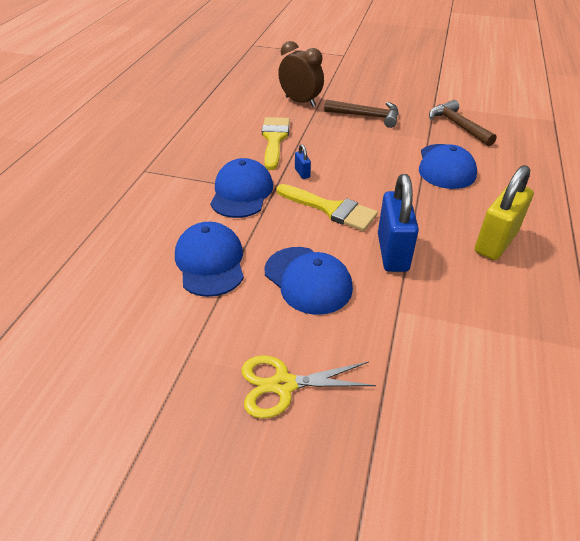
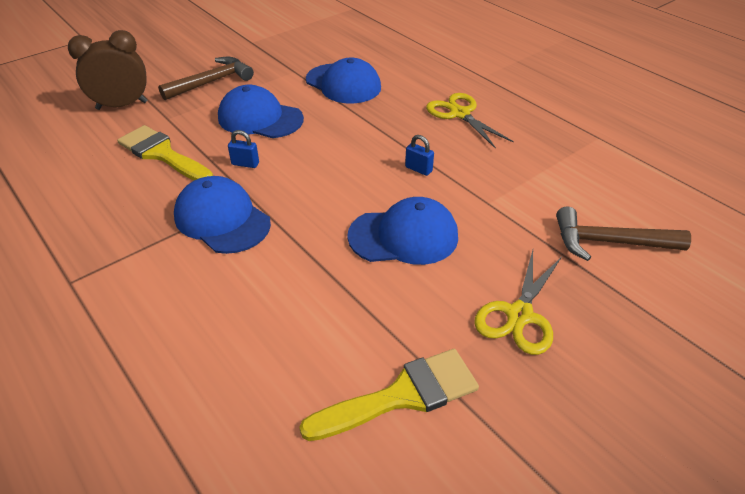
camera: 55 degrees left, 0 degrees up
blue cap [175,222,244,297] -> blue cap moved to [218,85,304,138]
yellow brush [277,184,378,231] -> yellow brush moved to [299,349,479,441]
blue padlock [378,174,419,272] -> blue padlock [405,135,434,176], size x0.43
brown hammer [429,100,497,146] -> brown hammer moved to [556,207,691,261]
yellow padlock [475,165,534,260] -> yellow scissors [426,93,514,149]

